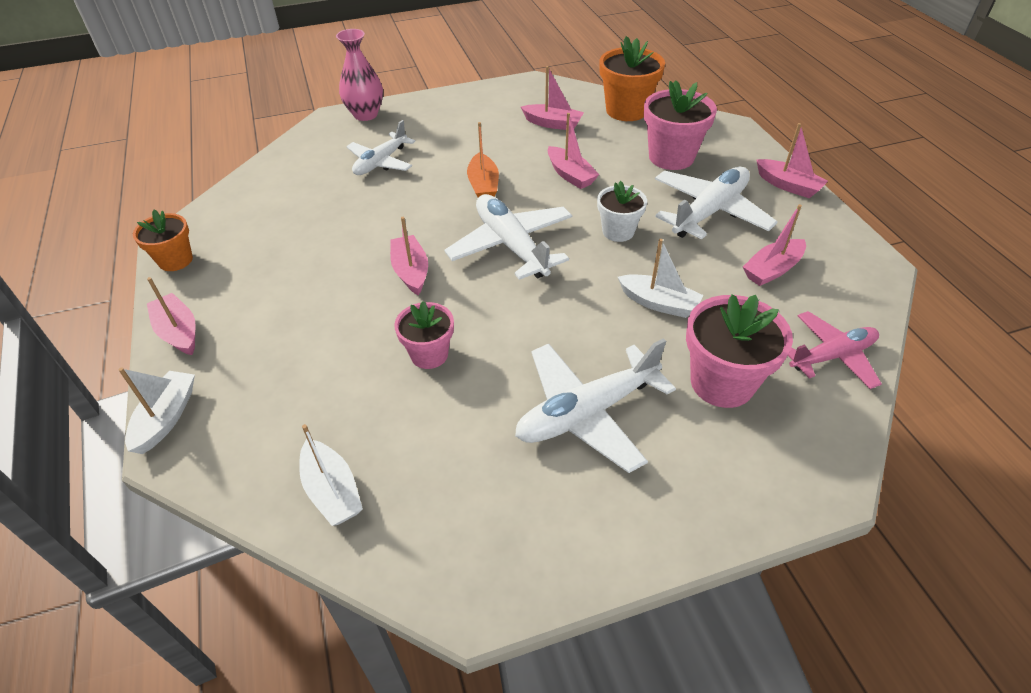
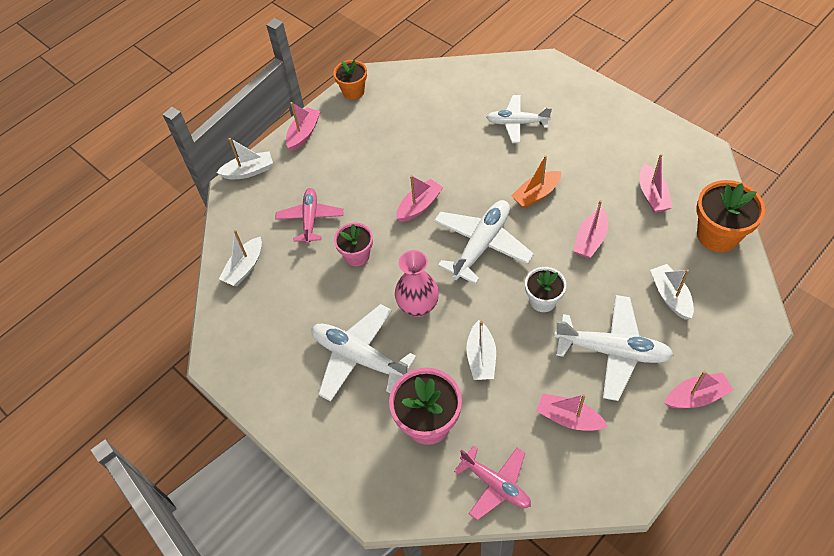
camera: 65 degrees right, 10 degrees up
pink vase [336,29,383,121] -> pink vase moved to [395,250,439,317]
pink flower pot [644,80,717,170] -> white boat [650,264,694,320]
pink boat [756,123,828,198] -> pink boat turned 120 degrees counterclockwise [665,371,733,408]
none -> pink plane [275,188,343,244]

